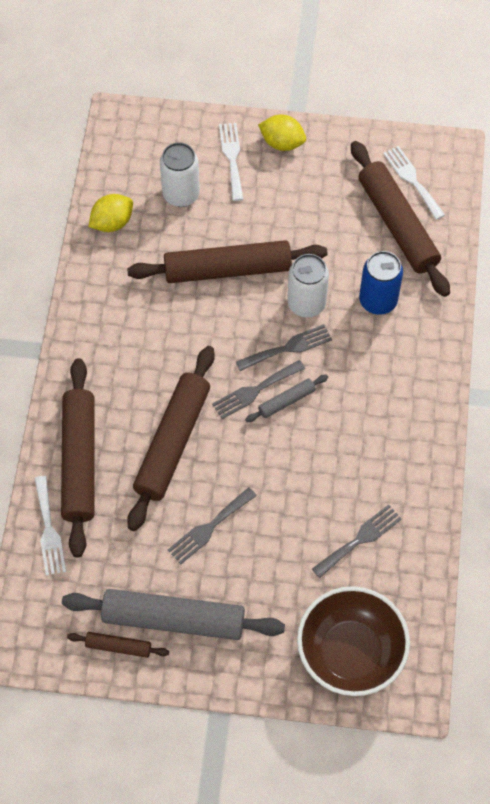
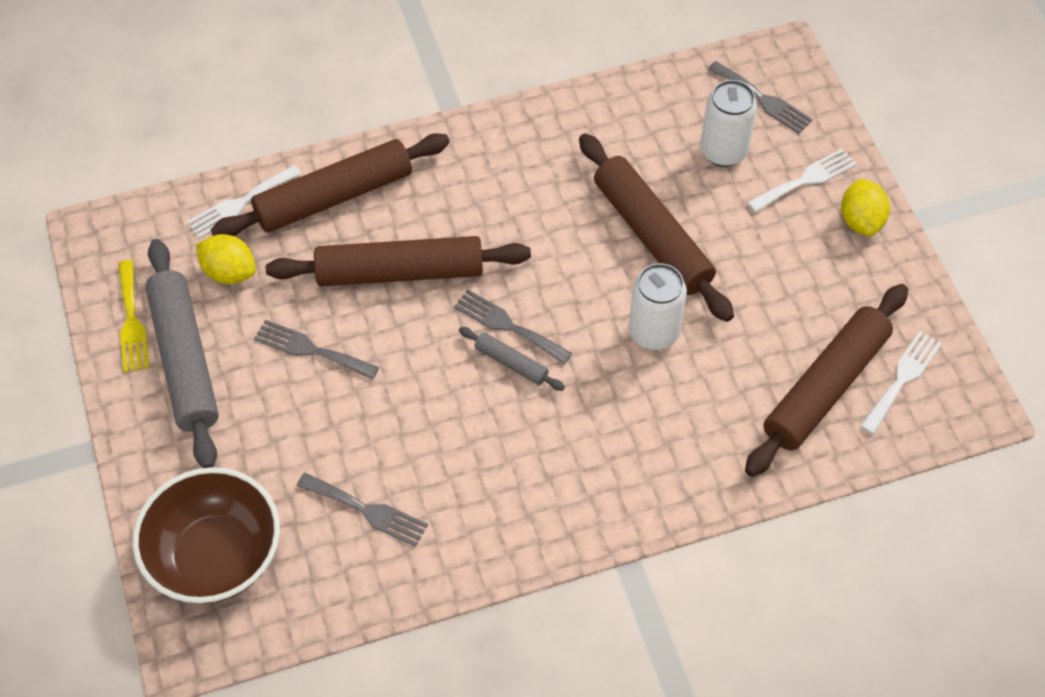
camera: 65 degrees right, 5 degrees down
brown rolling pin [67,632,169,658] -> yellow fork [118,260,149,373]
yellow lemon [89,194,133,232] -> yellow lemon moved to [196,234,256,284]
grey fork [236,325,332,371] -> grey fork moved to [708,61,813,134]
blue can [359,251,403,315] -> none

